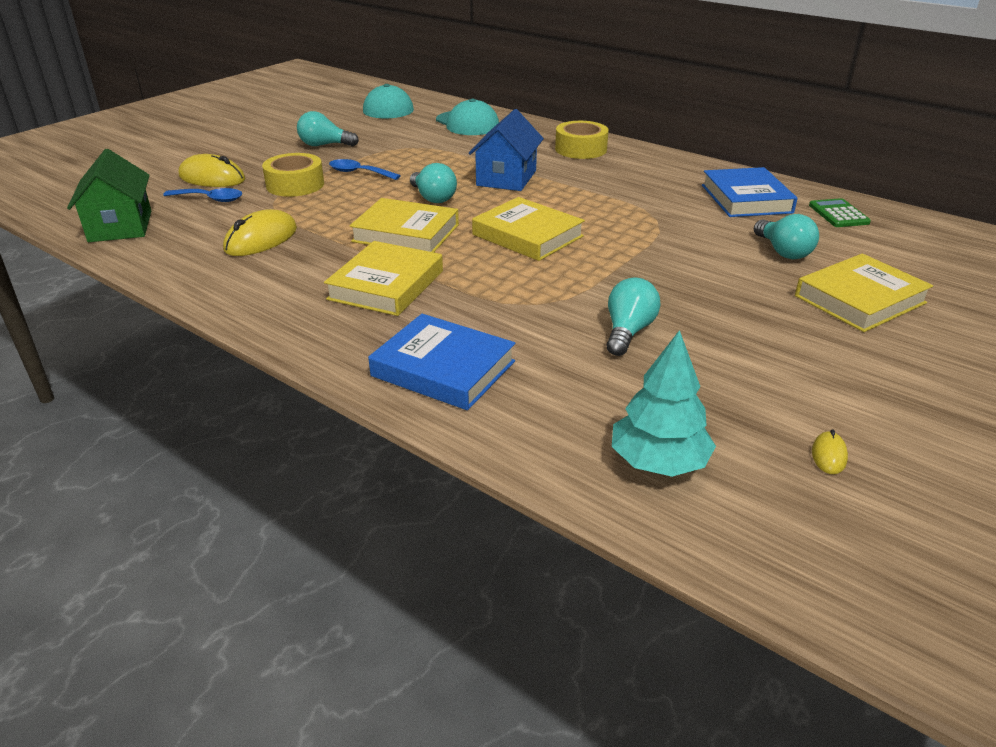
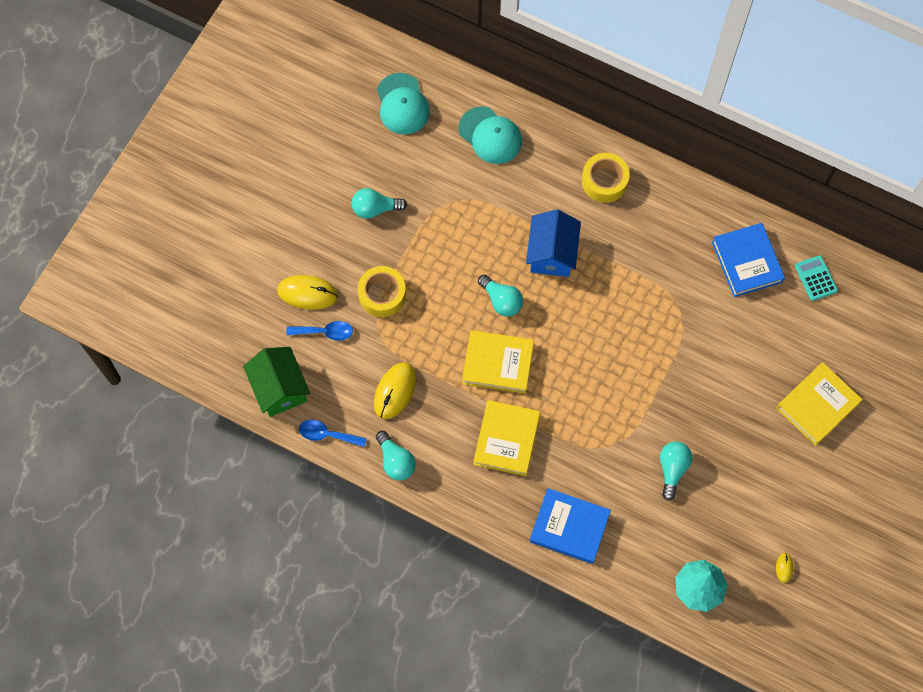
camera: 10 degrees left, 35 degrees up
blue spoon [329,159,401,180] -> blue spoon moved to [299,420,367,447]
yellow book [472,197,585,261] -> none
turquoise light bulb [754,214,819,259] -> turquoise light bulb moved to [376,431,416,480]
green calculator [809,198,871,227] -> turquoise calculator [795,255,838,301]

